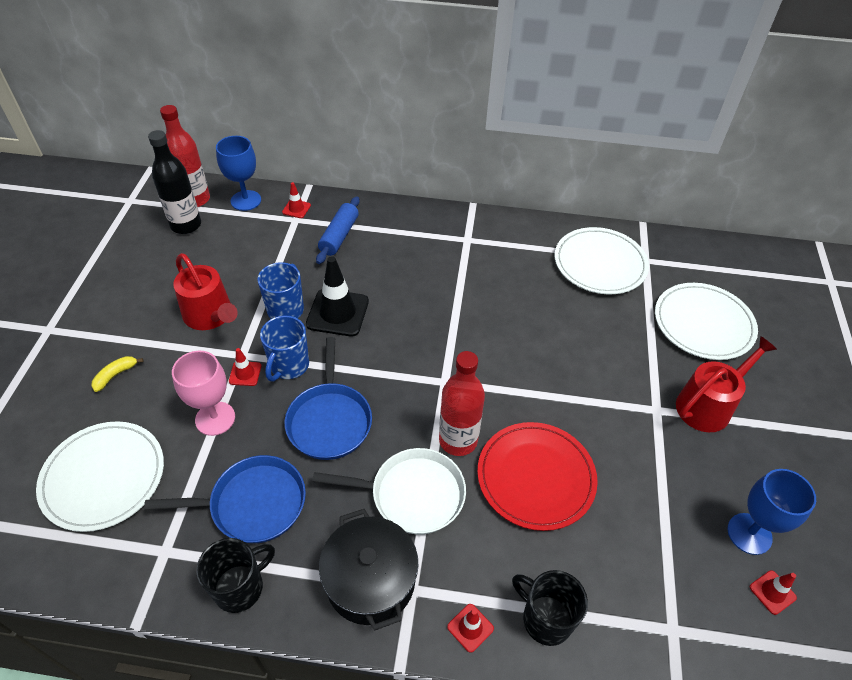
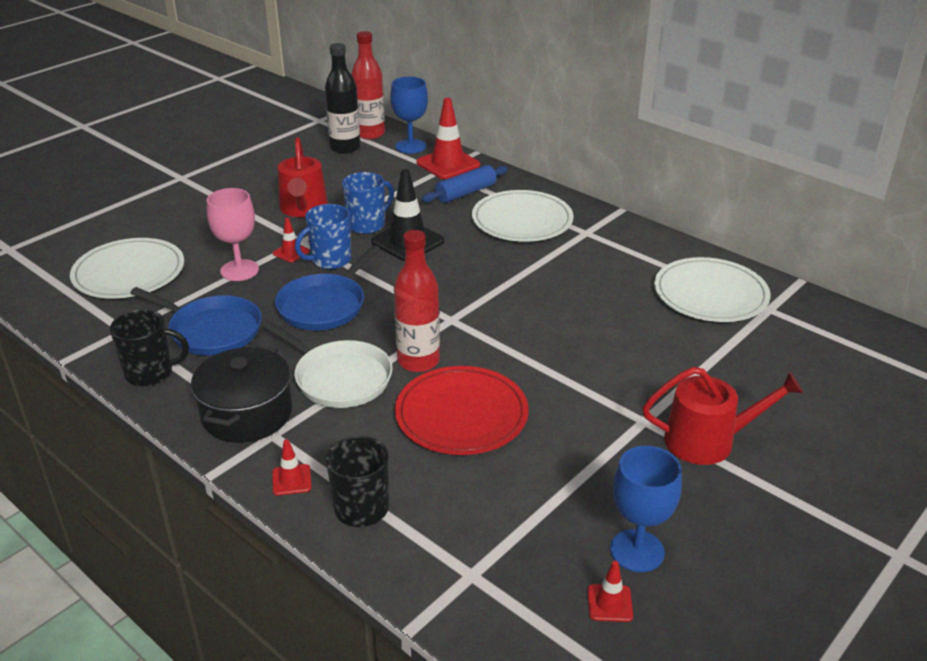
camera: 35 degrees right, 15 degrees down
yellow banana [91,356,144,392] -> none
red traffic cone [282,182,311,218] -> red traffic cone [416,98,480,179], size x2.05
white plate [655,283,758,360] -> white plate moved to [472,190,574,242]

